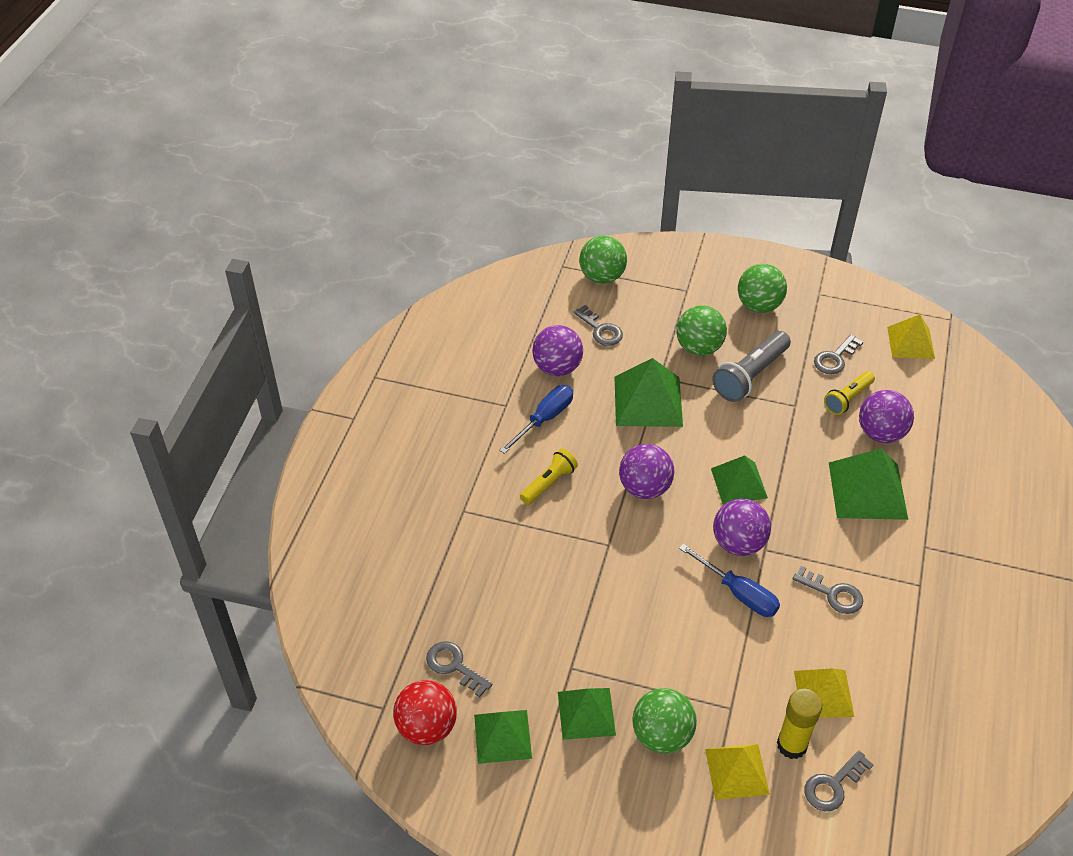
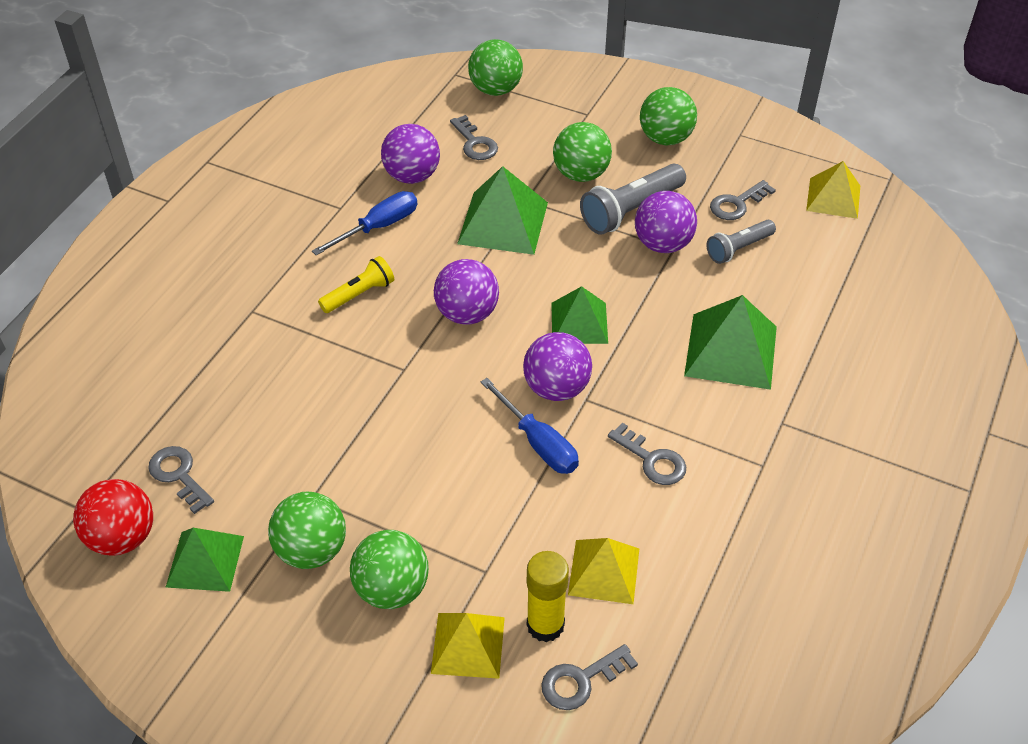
camera: 10 degrees right, 0 degrees up
green pyramid [558,688,616,740] -> green ball [268,492,346,569]
yellow flashlight [824,371,875,415] -> grey flashlight [706,220,776,264]
purple ball [859,390,914,443] -> purple ball moved to [635,191,697,253]

